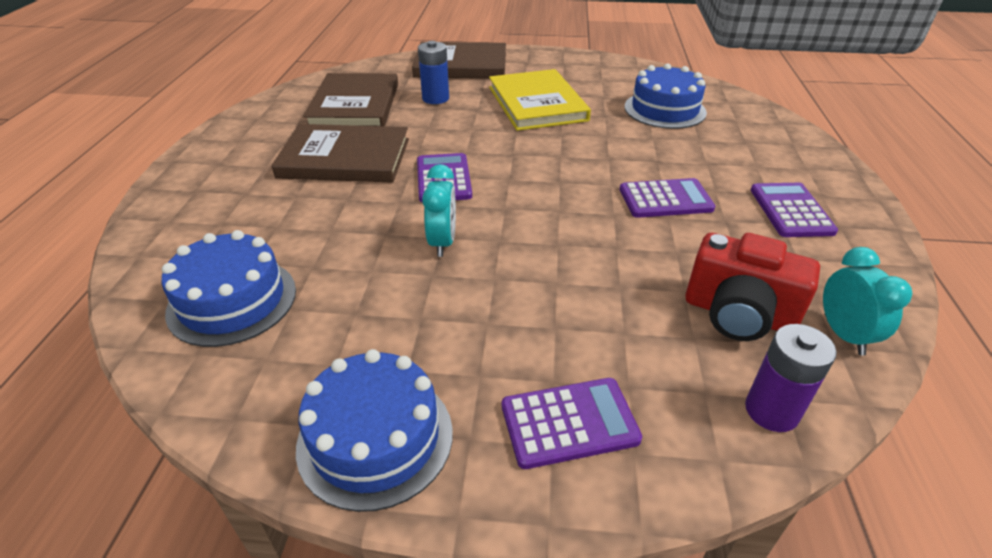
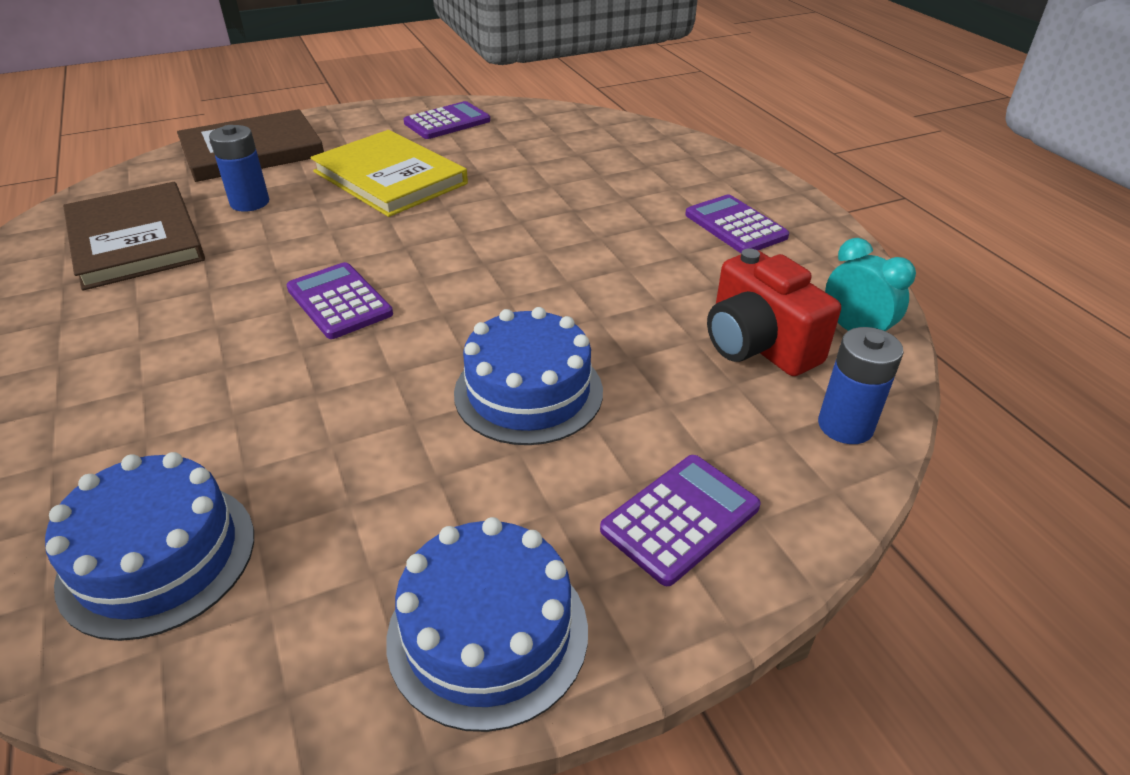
camera: 30 degrees left, 0 degrees up
brown book [271,124,409,183] -> none
turquoise clock [422,164,456,257] -> none
purple calculator [620,178,715,218] -> purple calculator moved to [404,101,490,139]
blue cake [625,63,707,129] -> blue cake moved to [454,307,603,445]
red camera [685,233,820,341] -> red camera turned 60 degrees clockwise [707,248,841,376]
purple battery [745,324,837,432] -> blue battery [818,327,904,444]

